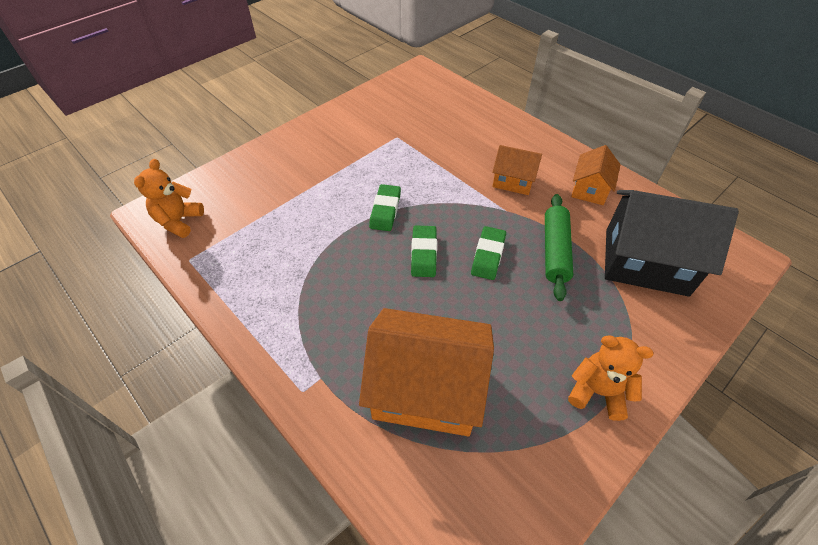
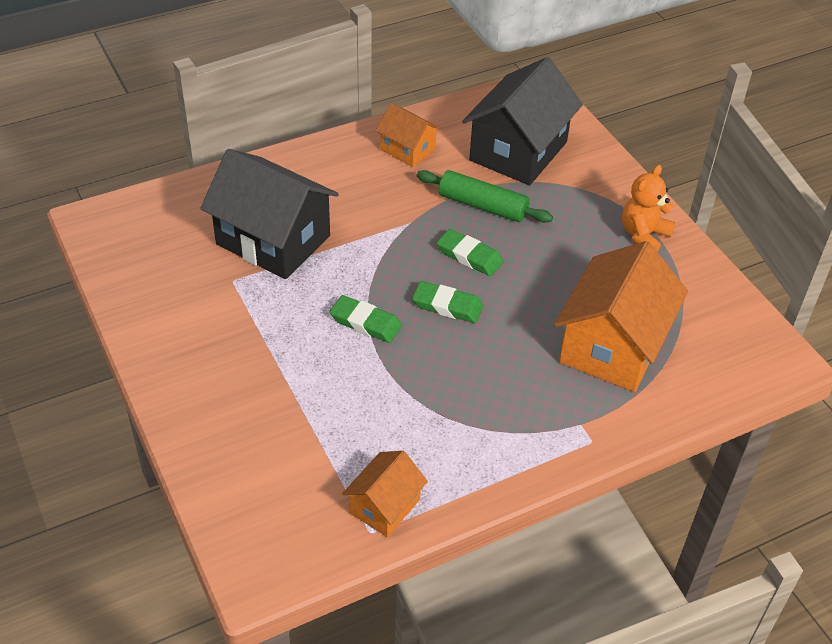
camera: 75 degrees left, 5 degrees down
orange teddy bear [134,159,204,238] -> none
orange house [492,145,542,195] -> orange house moved to [342,451,428,537]
none -> black house [200,149,339,279]

